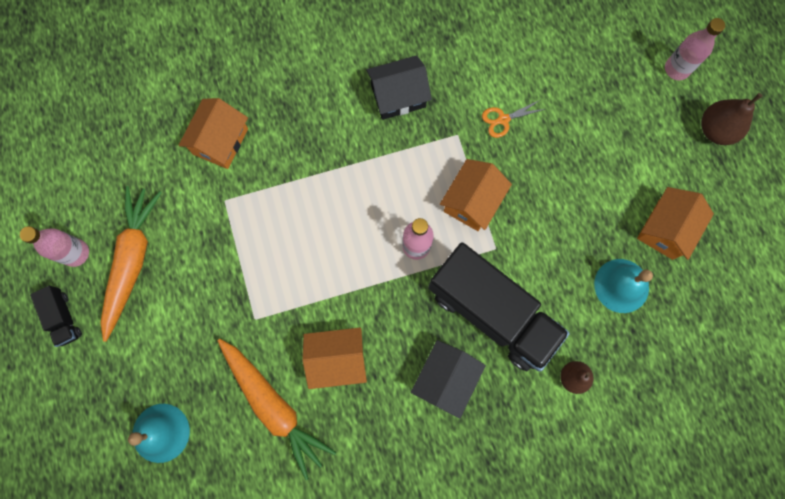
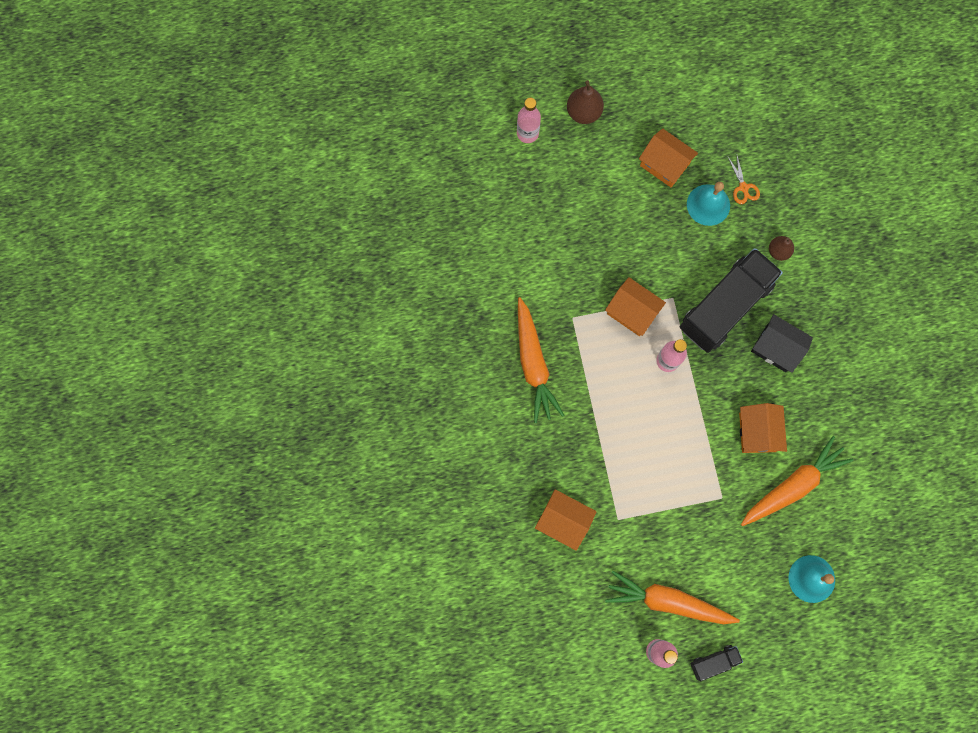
camera: 85 degrees left, 0 degrees up
black house [366,55,432,120] -> orange carrot [518,297,565,423]
orange scissors [482,100,545,138] -> orange scissors moved to [728,156,760,204]

